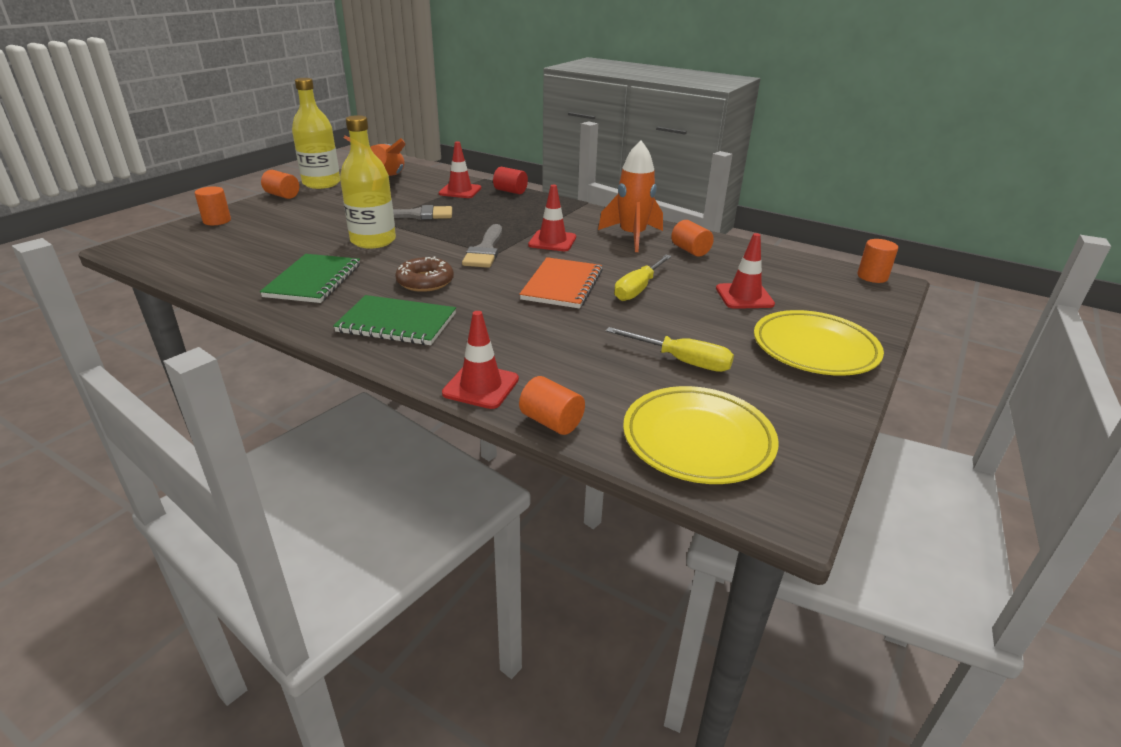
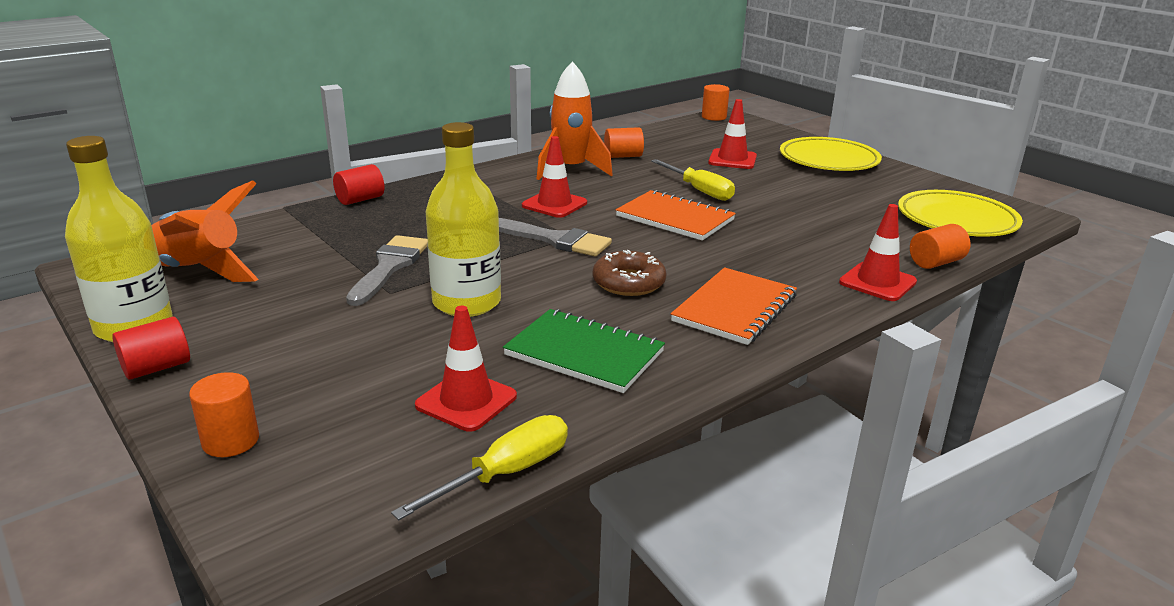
camera: 70 degrees left, 5 degrees down
orange cylinder [261,170,299,199] -> red cylinder [112,317,190,380]
green notebook [333,295,456,345] -> orange notebook [671,267,797,345]
red traffic cone [439,142,481,198] -> red traffic cone moved to [415,306,517,432]
yellow screwdriver [606,327,734,372] -> yellow screwdriver moved to [391,415,568,520]

